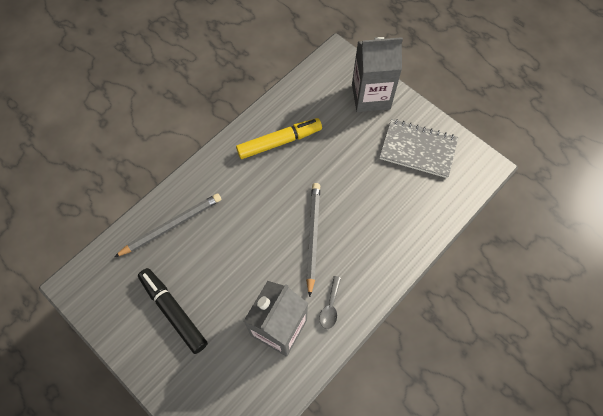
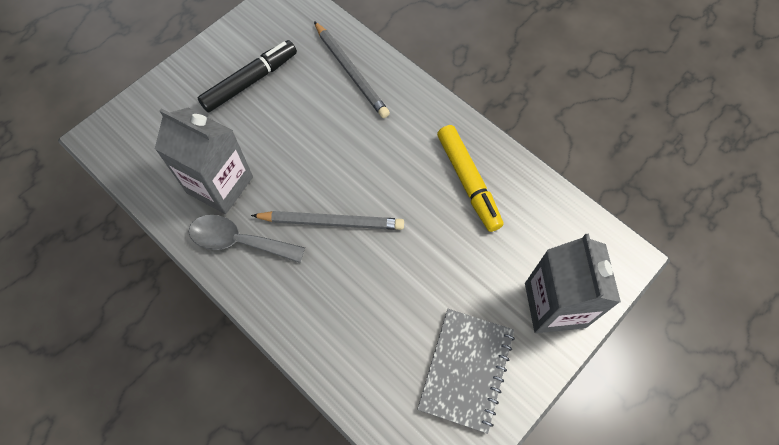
camera: 90 degrees right, 0 degrees up
grey spoon [319,276,341,329] -> grey spoon [189,215,305,263], size x1.73

